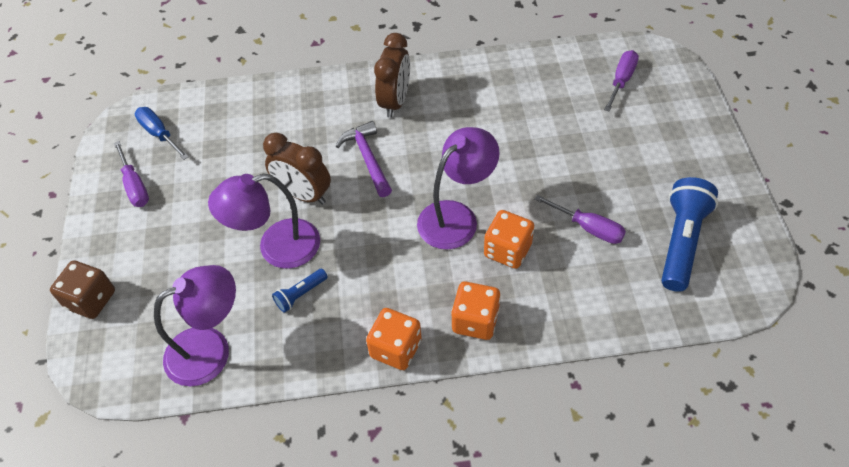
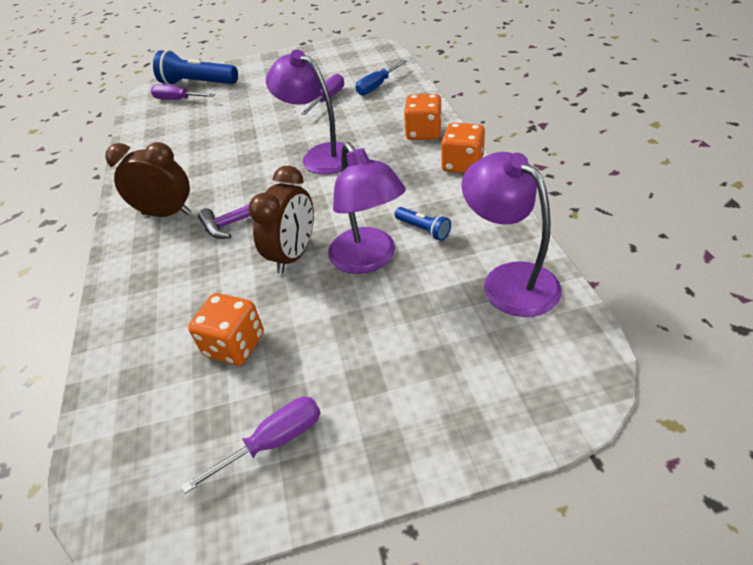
camera: 95 degrees left, 10 degrees down
brown dice [50,260,115,319] -> none
blue screwdriver [135,107,189,160] -> blue screwdriver moved to [356,60,407,95]
orange dice [484,210,534,269] -> orange dice moved to [188,293,264,365]
blue flashlight [661,177,718,292] -> blue flashlight moved to [153,50,238,85]

